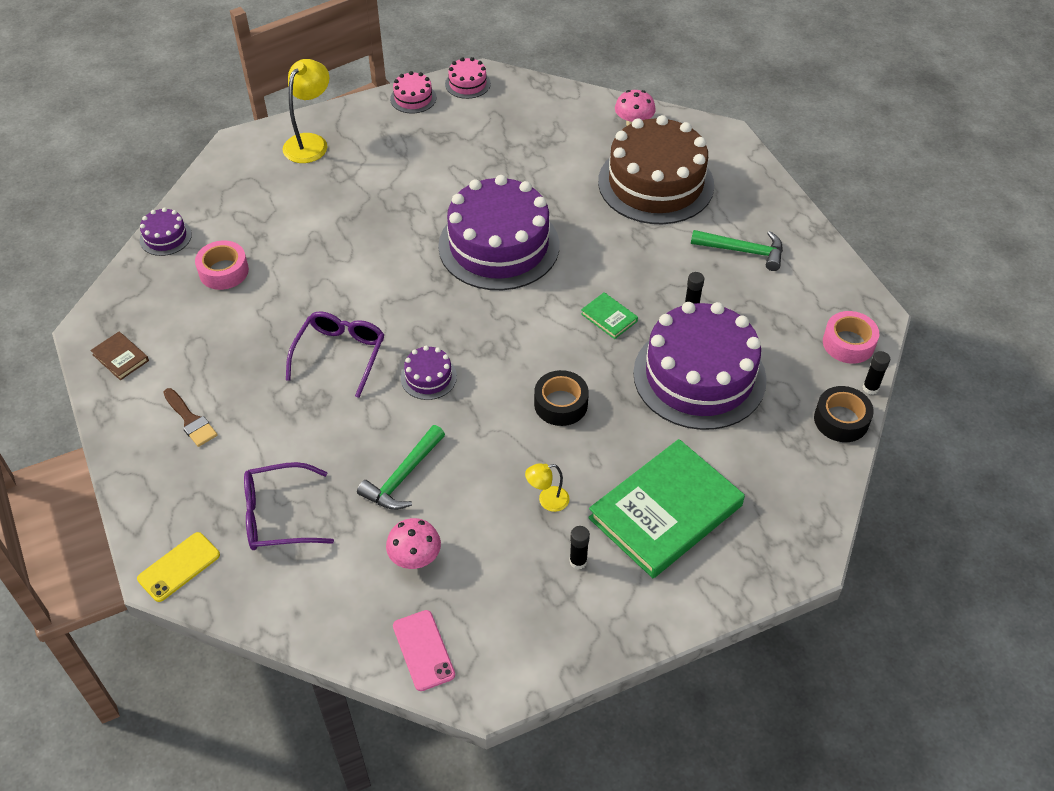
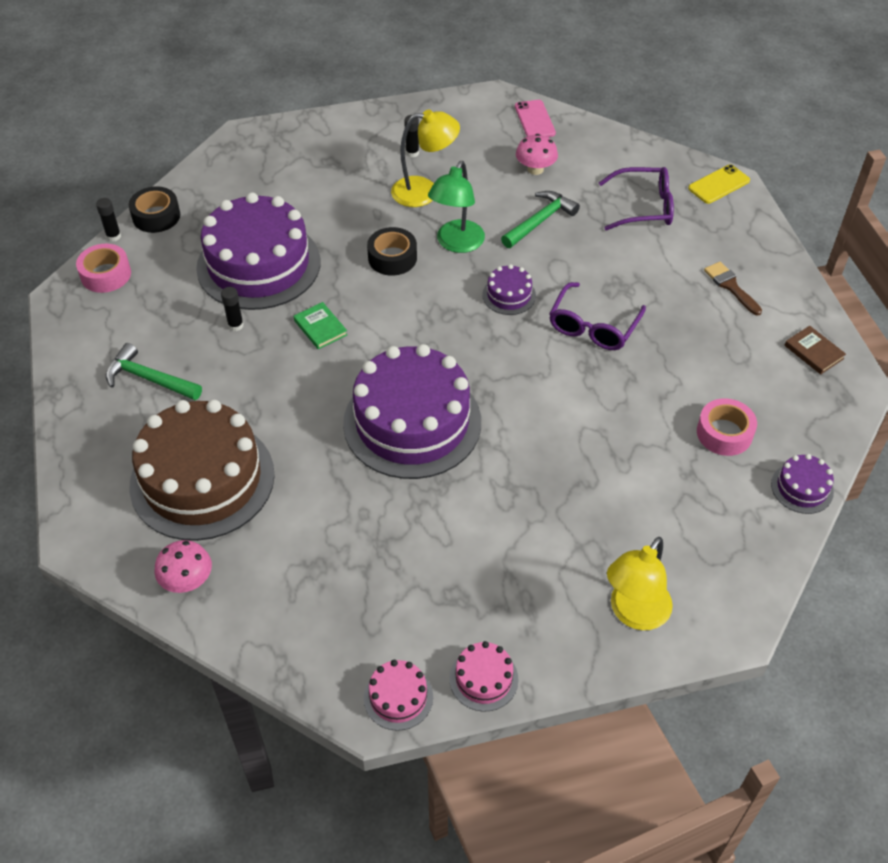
camera: 170 degrees left, 0 degrees up
yellow lamp [525,463,570,512] -> yellow lamp [391,109,460,207], size x1.86
green book [588,439,745,578] -> none
none -> green lamp [428,161,485,253]

